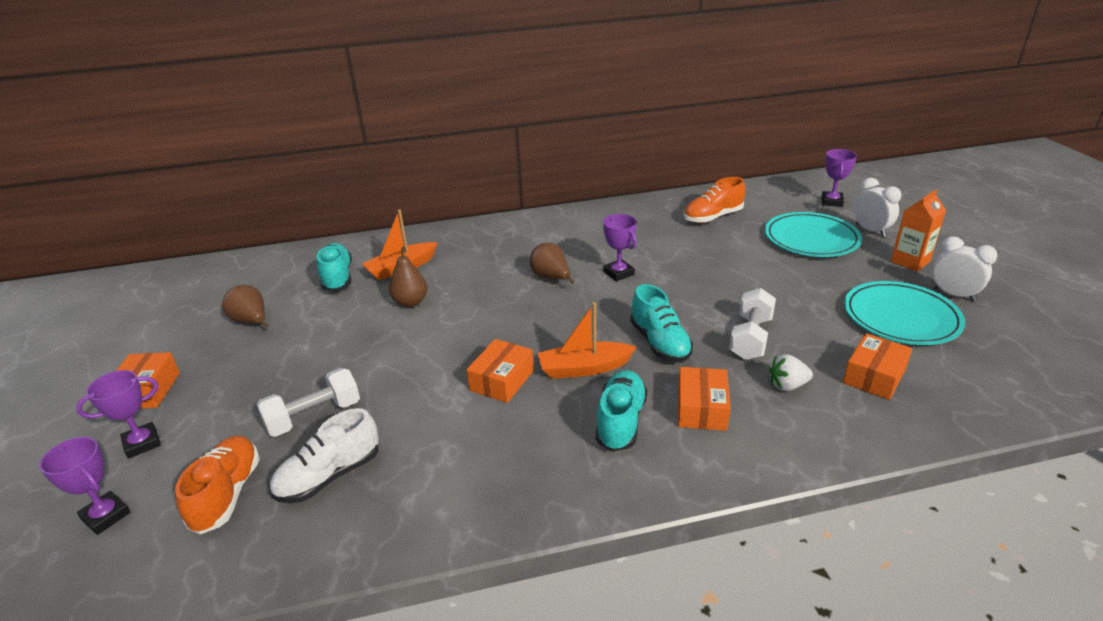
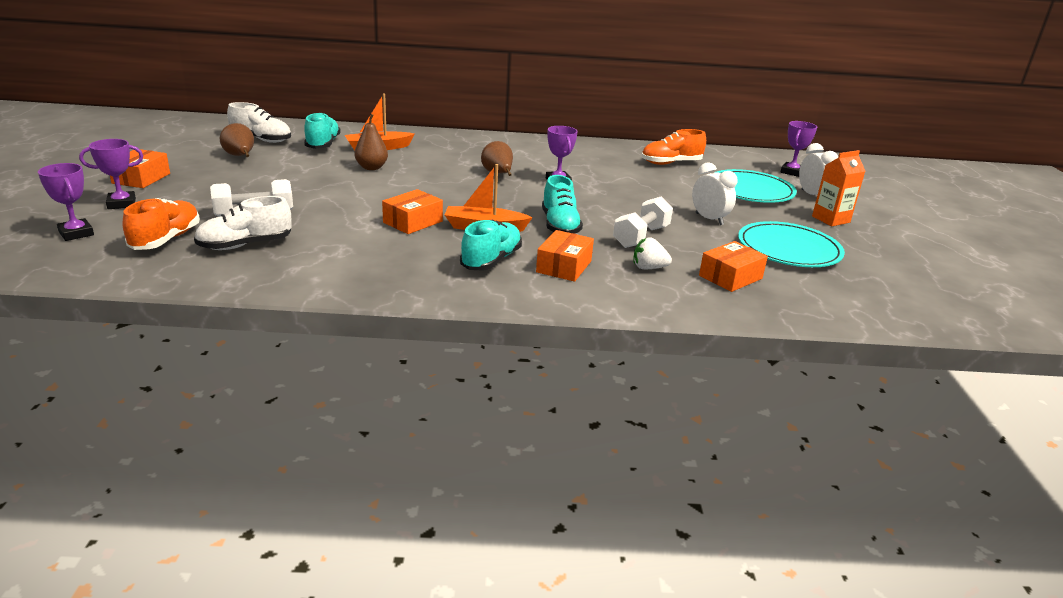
camera: 10 degrees right, 5 degrees down
white clock [932,236,998,301] -> white clock moved to [692,162,737,225]
none -> white shoe [227,102,291,143]

